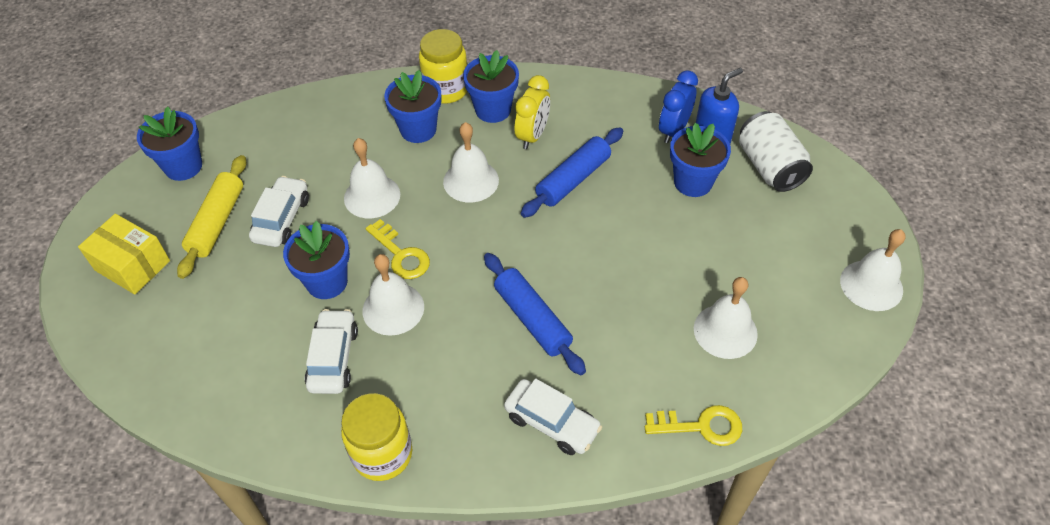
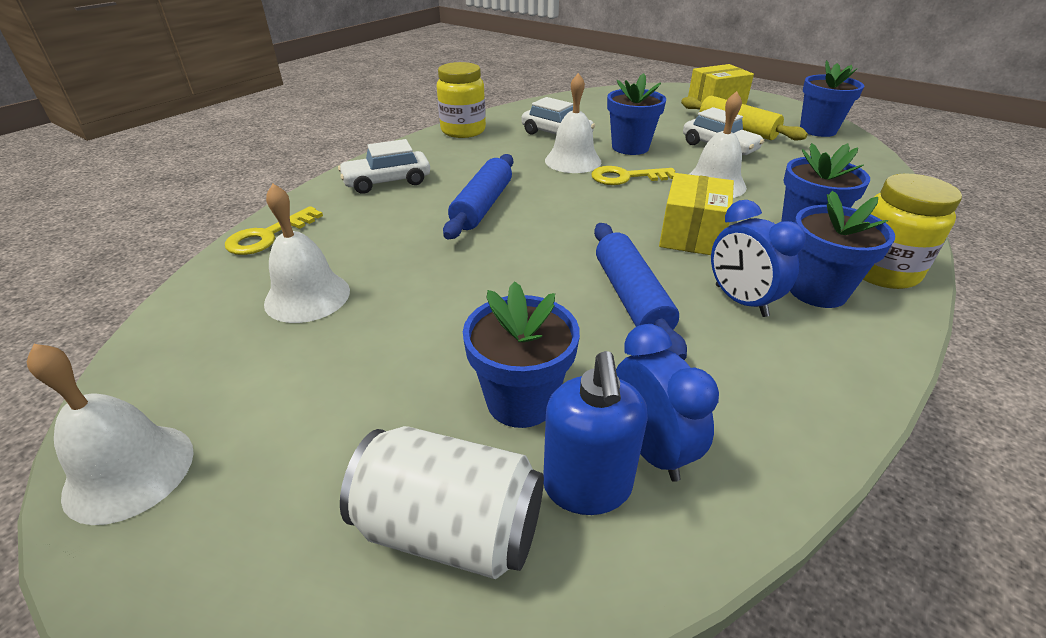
camera: 125 degrees right, 15 degrees down
white bell [443,122,499,203] -> yellow box [659,173,734,255]
blue rolling pin [484,253,586,375] -> blue rolling pin turned 75 degrees counterclockwise [443,154,513,239]
yellow clock [515,75,550,149] -> blue clock [711,200,806,317]

